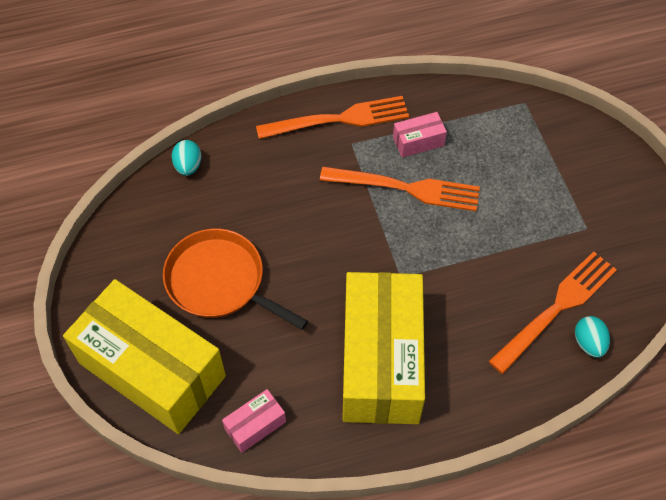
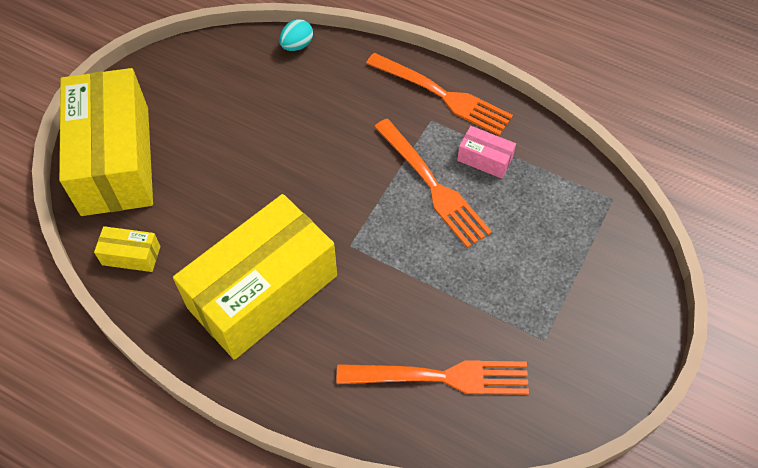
camera: 45 degrees right, 0 degrees up
orange pan [163,228,308,330] -> none
pink box [222,389,286,453] -> yellow box [94,226,160,272]
turquoise egg [575,316,610,358] -> none

